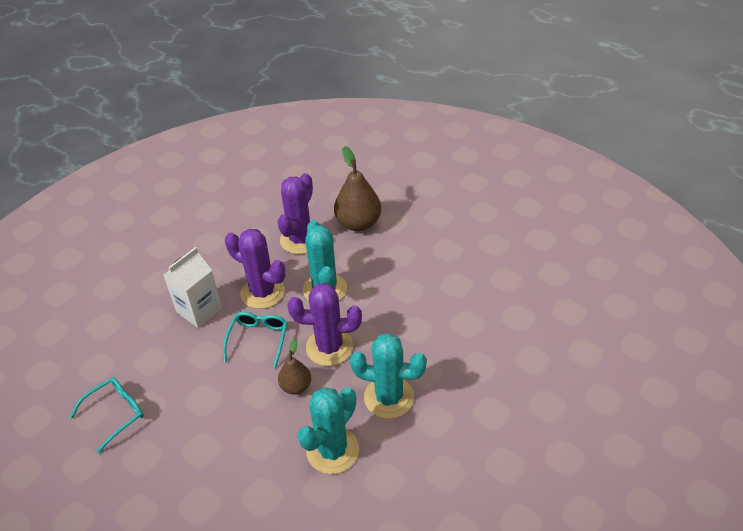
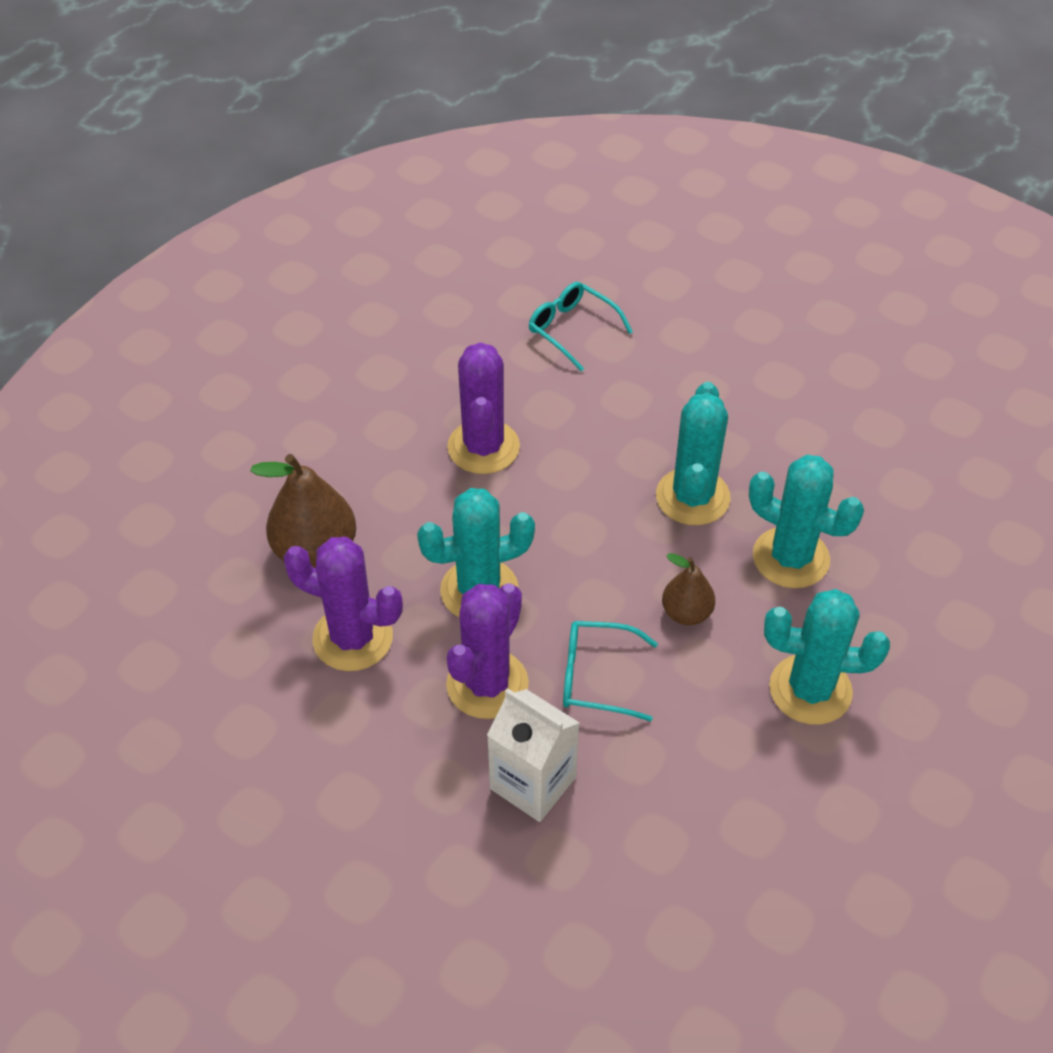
camera: 95 degrees left, 5 degrees up
turquoise glasses [70,377,144,453] -> turquoise glasses moved to [529,282,633,371]
purple cactus [287,283,362,366] -> purple cactus moved to [447,342,520,474]
none -> turquoise cactus [764,589,890,725]

